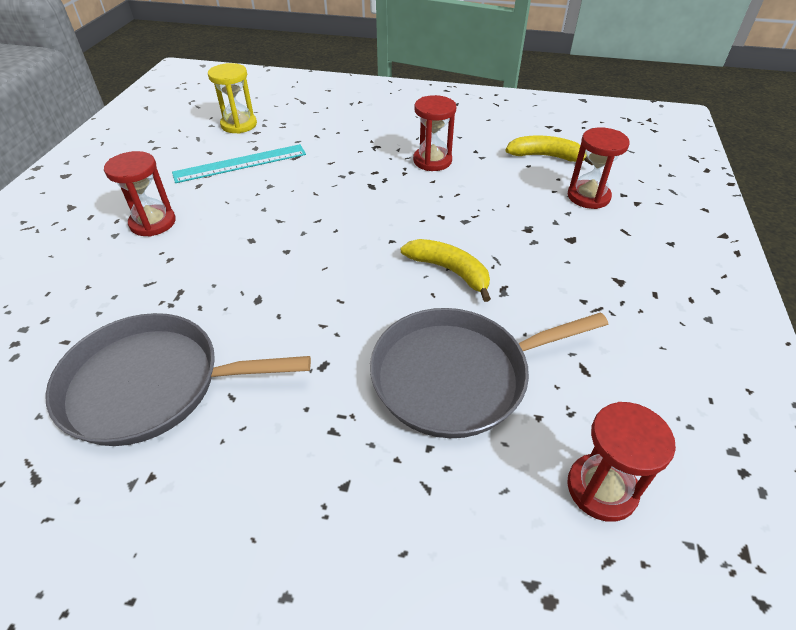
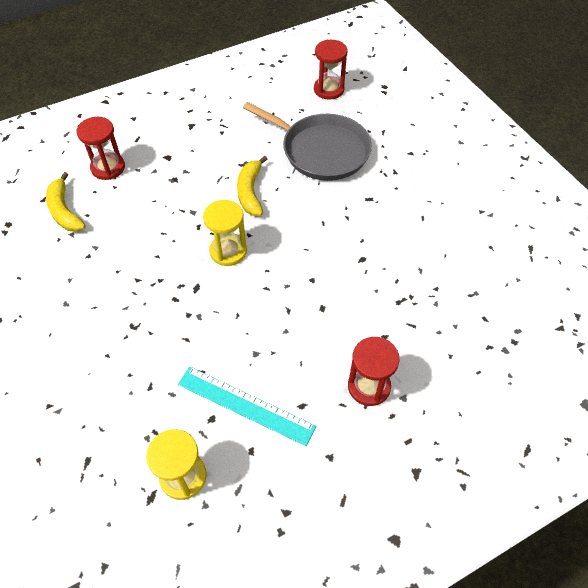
camera: 130 degrees left, 10 degrees up
grey pan [45,313,311,446] -> none
red hourglass [413,95,456,171] -> none
none -> yellow hourglass [203,200,247,266]

